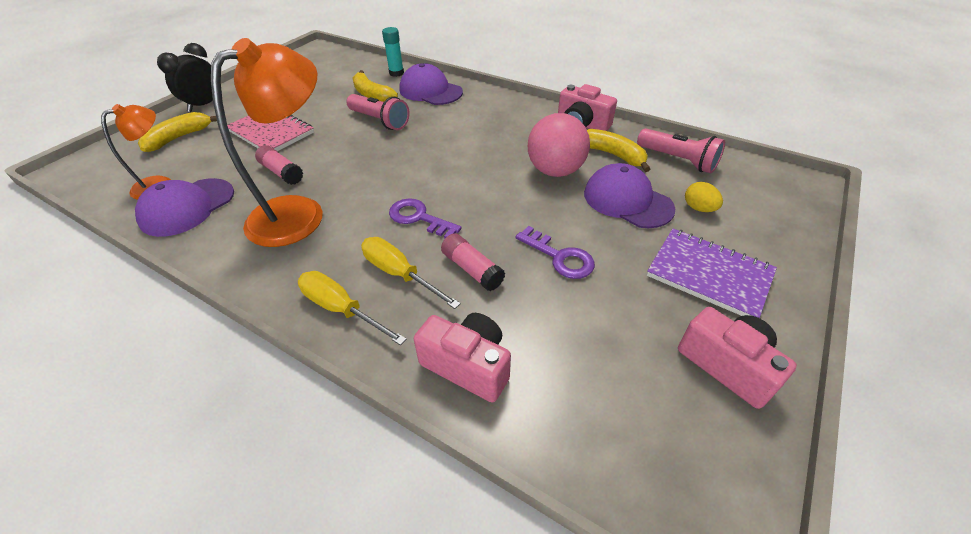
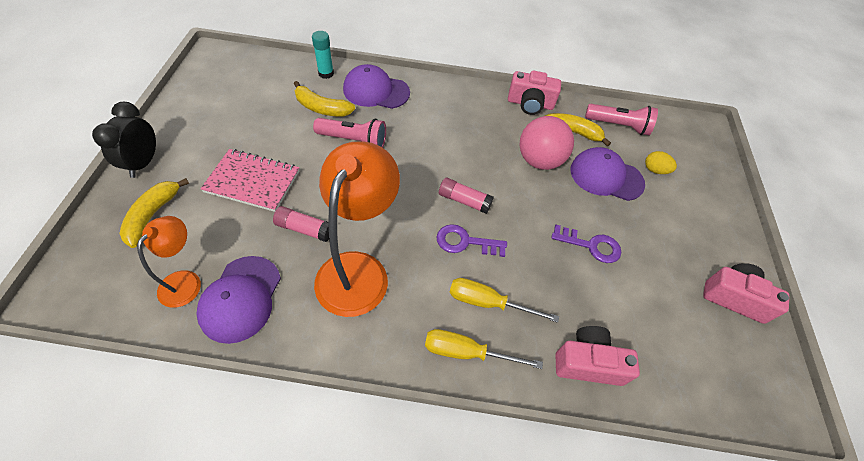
camera: 30 degrees left, 10 degrees up
pink glue stick [441,233,505,291] -> pink glue stick moved to [439,178,493,214]
purple notebook [647,229,777,318] -> none

